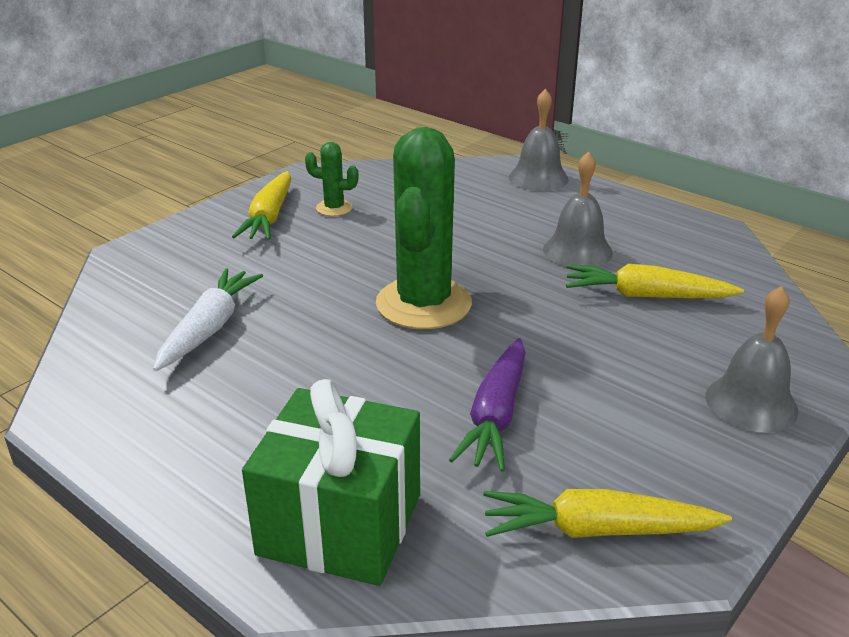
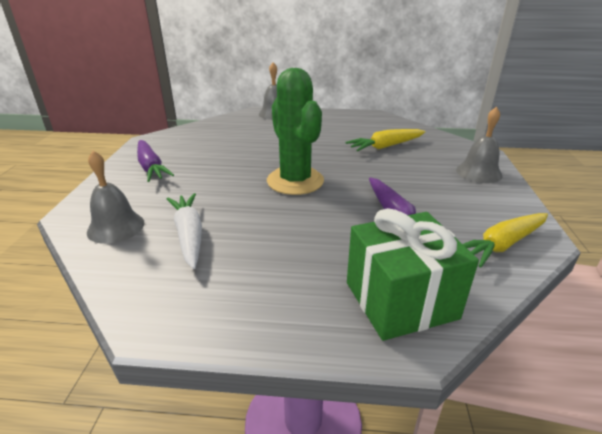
camera: 35 degrees left, 0 degrees up
yellow carrot [232,171,291,240] -> purple carrot [137,140,174,182]
green cactus [305,142,359,216] -> none
grey bell [543,151,613,267] -> grey bell moved to [87,151,144,244]

